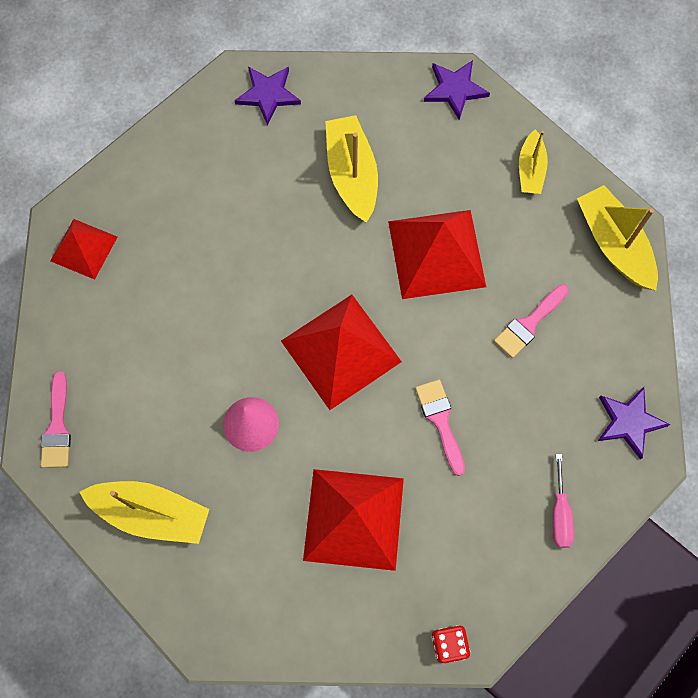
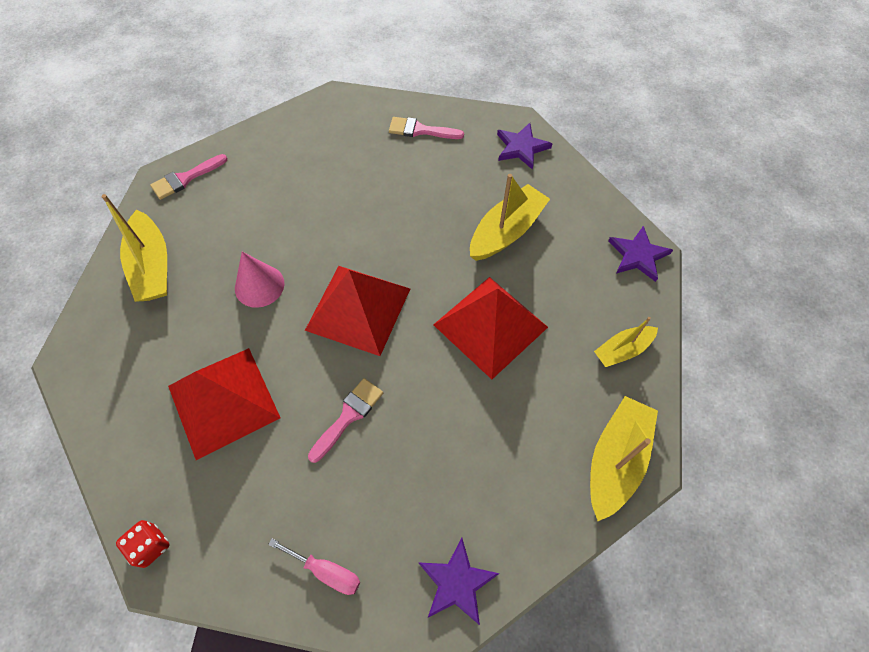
camera: 55 degrees right, 10 degrees down
red pyramid [50,219,117,280] -> none
pink brush [494,284,569,358] -> pink brush moved to [389,117,464,139]
pink screwdriver [552,454,574,548] -> pink screwdriver turned 120 degrees counterclockwise [268,539,360,595]

